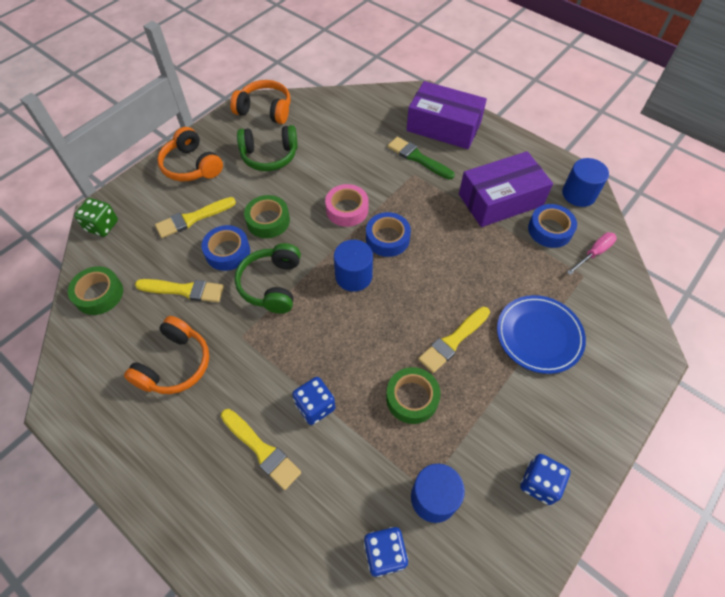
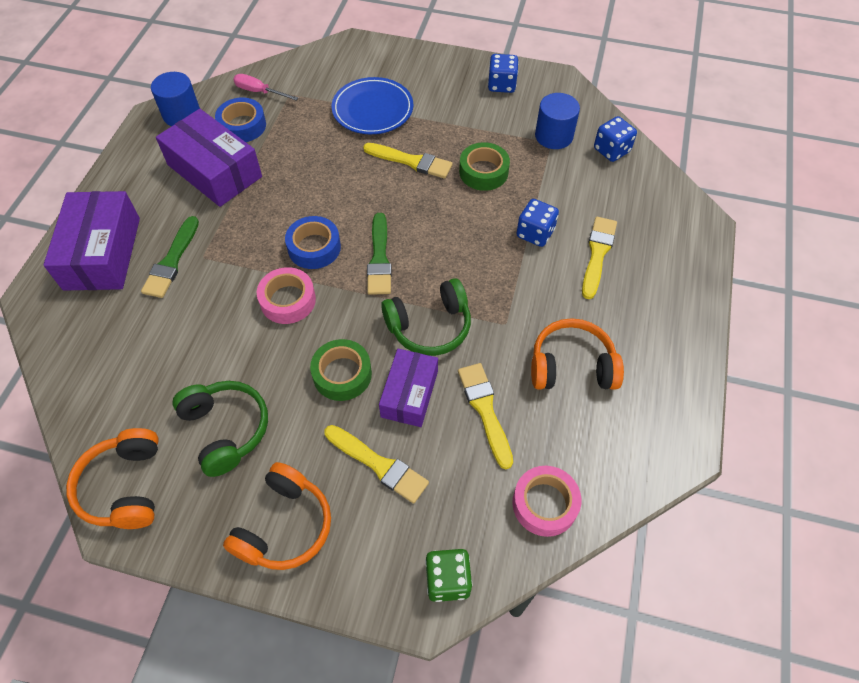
camera: 115 degrees left, 0 degrees up
green tape [68,266,123,315] -> pink tape [512,466,581,537]
blue tape [202,225,250,271] -> purple box [379,349,438,427]
blue cylinder [334,240,373,292] -> green brush [367,213,392,295]

